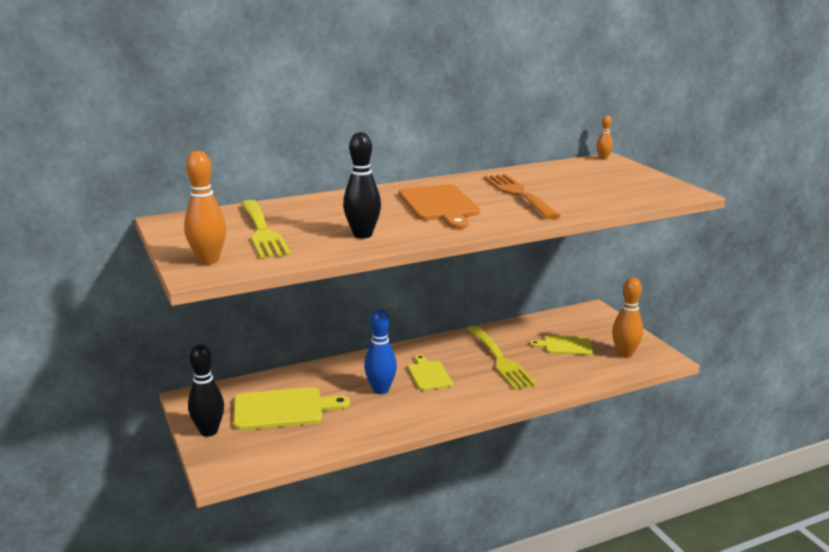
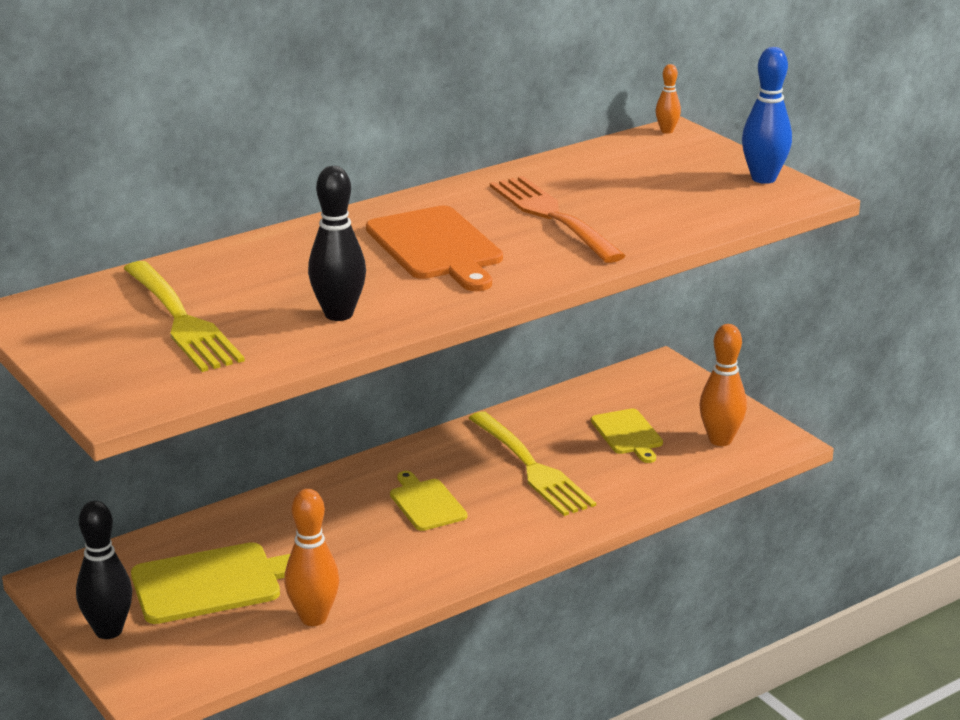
camera: 10 degrees left, 5 degrees up
orange bowling pin [184,151,226,265] -> orange bowling pin moved to [284,489,339,626]
blue bowling pin [364,309,397,394] -> blue bowling pin moved to [742,47,792,184]
yellow cutting board [530,336,593,355] -> yellow cutting board turned 105 degrees counterclockwise [591,409,663,463]

